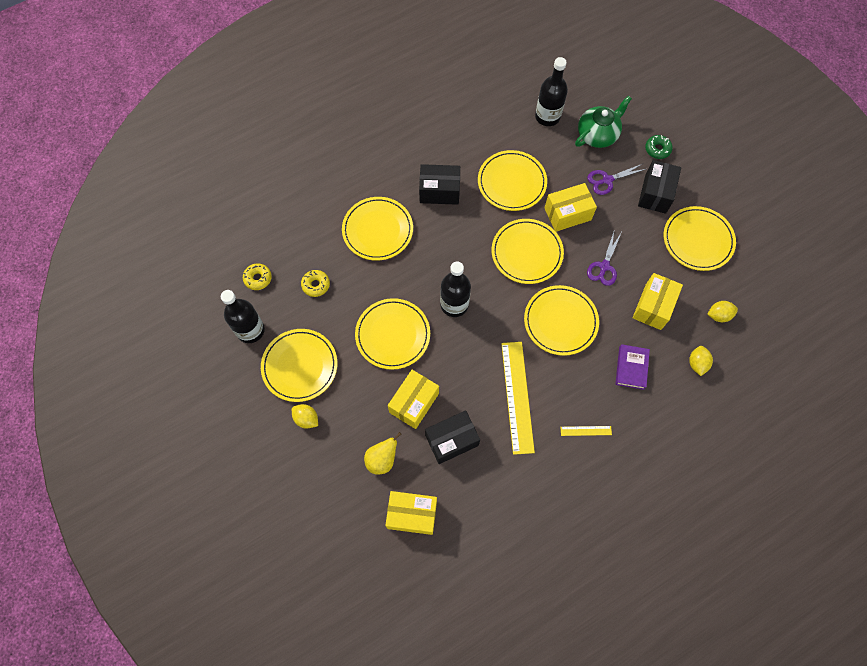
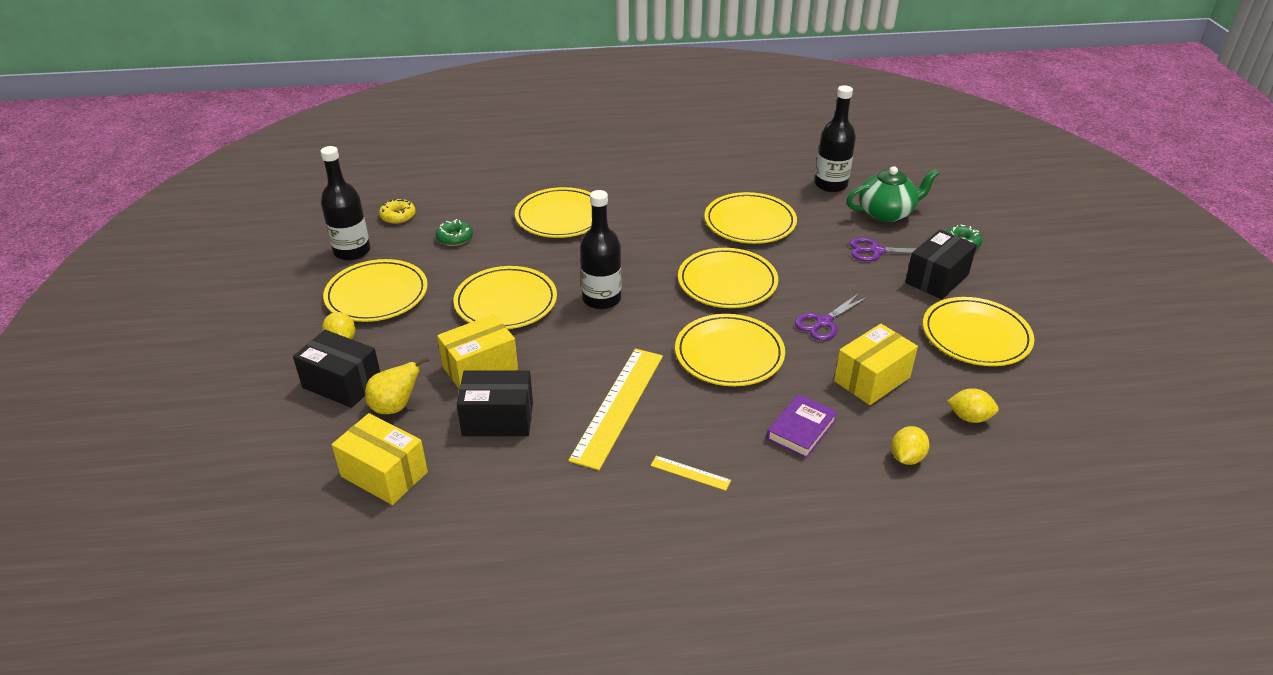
camera: 25 degrees right, 30 degrees down
yellow donut [301,270,330,297] -> green donut [436,219,473,246]
black box [419,164,460,205] -> black box moved to [293,330,380,408]
yellow box [544,183,597,232] -> none

